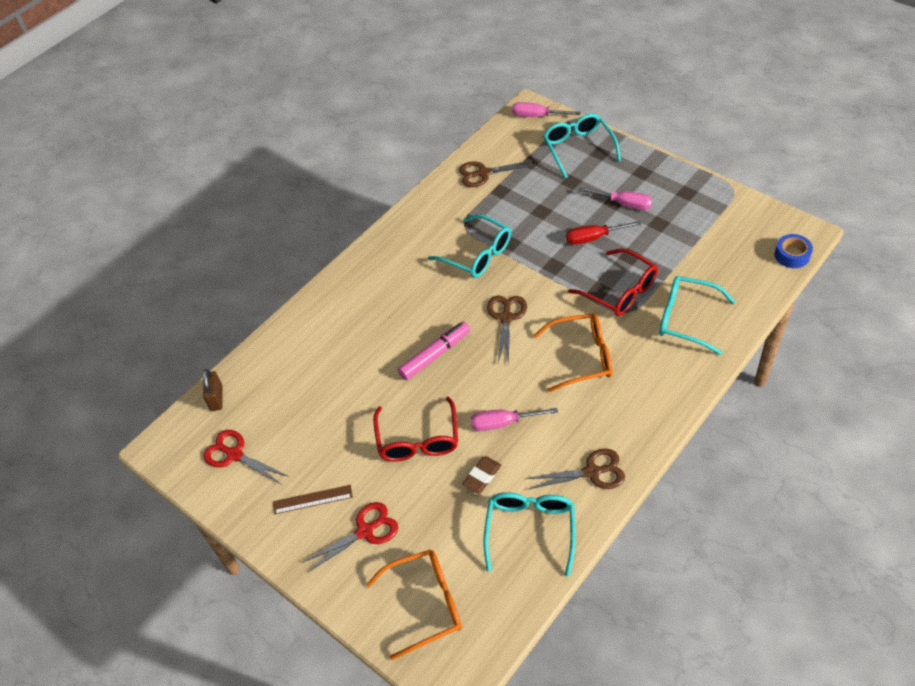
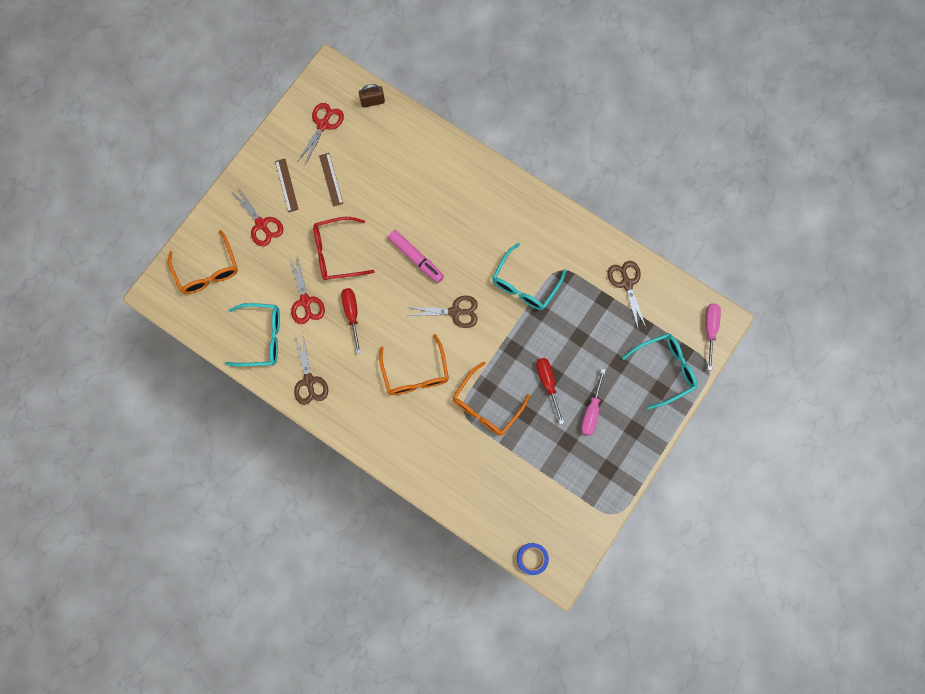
camera: 80 degrees right, 25 degrees up
brown eraser [462,456,501,493] -> red scissors [290,255,325,324]
pink screwdriver [471,408,558,431] -> red screwdriver [341,288,361,354]
red glasses [568,248,658,316] -> orange glasses [452,361,530,436]
turquoise glasses [659,276,736,355] -> none
none -> brown ruler [319,153,343,207]

